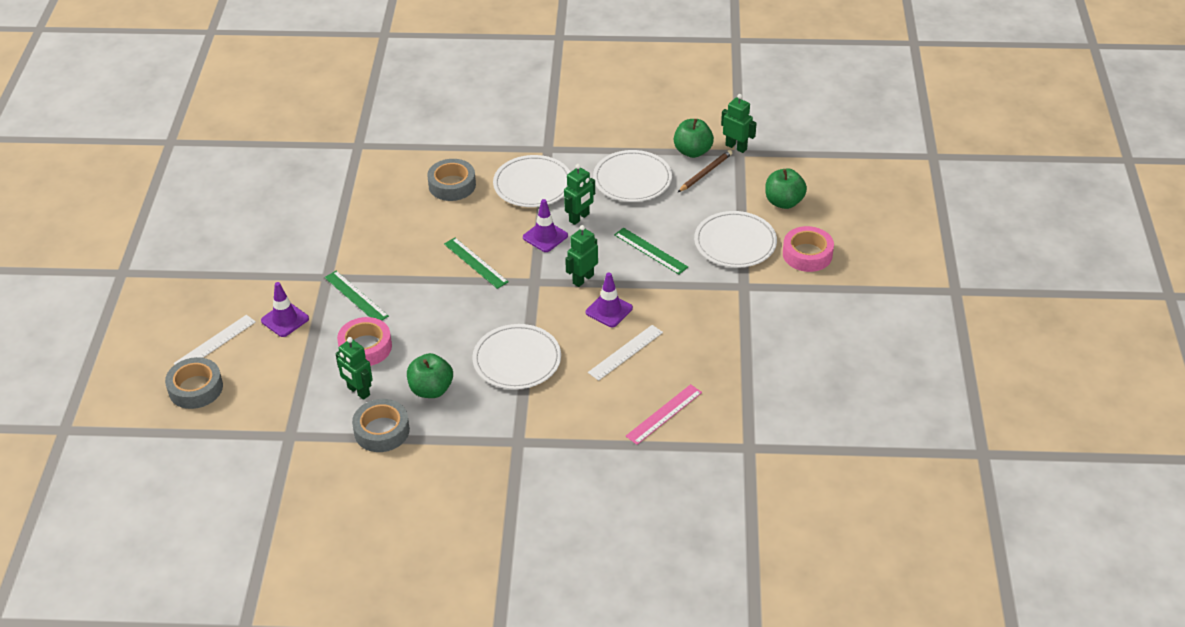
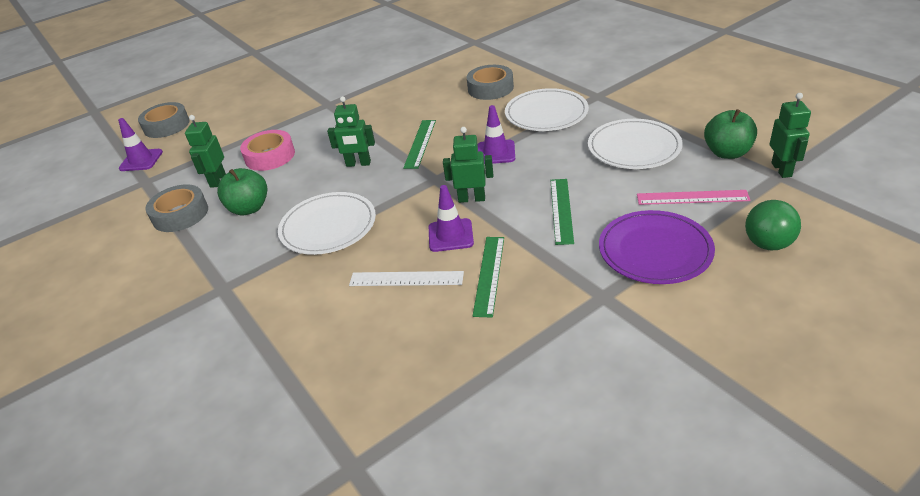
camera: 55 degrees right, 5 degrees down
white ruler [174,315,256,365] -> none
purple traffic cone [261,282,309,337] -> purple traffic cone moved to [118,118,163,171]
green ruler [324,271,389,321] -> green ruler moved to [473,237,504,317]
green robot [564,164,595,225] -> green robot moved to [327,96,375,167]
pink ruler [626,384,702,445] -> pink ruler moved to [637,190,751,205]
brown pencil [678,150,732,192] -> none
white plate [694,211,777,268] -> purple plate [599,210,715,284]
green apple [765,168,807,209] -> green ball [745,200,801,250]
pink tape [783,226,834,272] -> none

